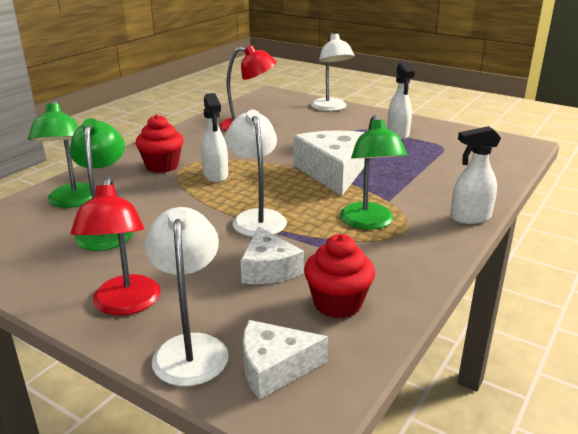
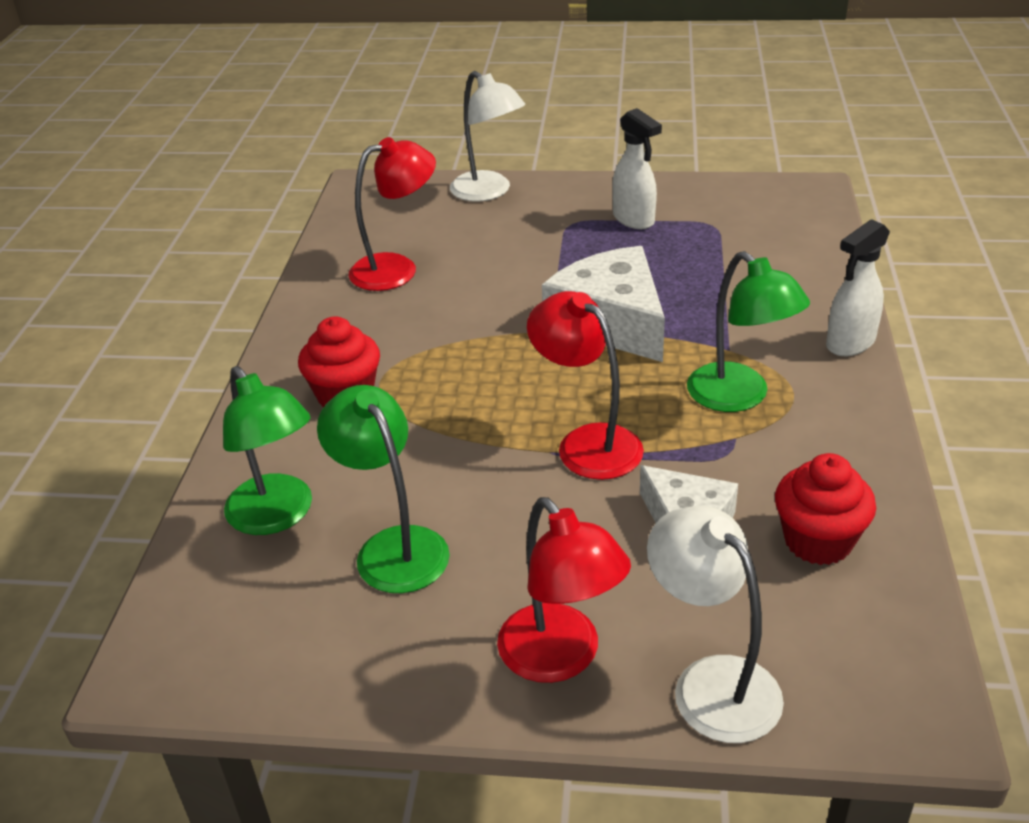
camera: 25 degrees left, 10 degrees up
white spray bottle [201,93,228,183] -> none
white lamp [225,110,287,237] -> red lamp [527,291,644,480]
white cheese [243,320,328,400] -> none

